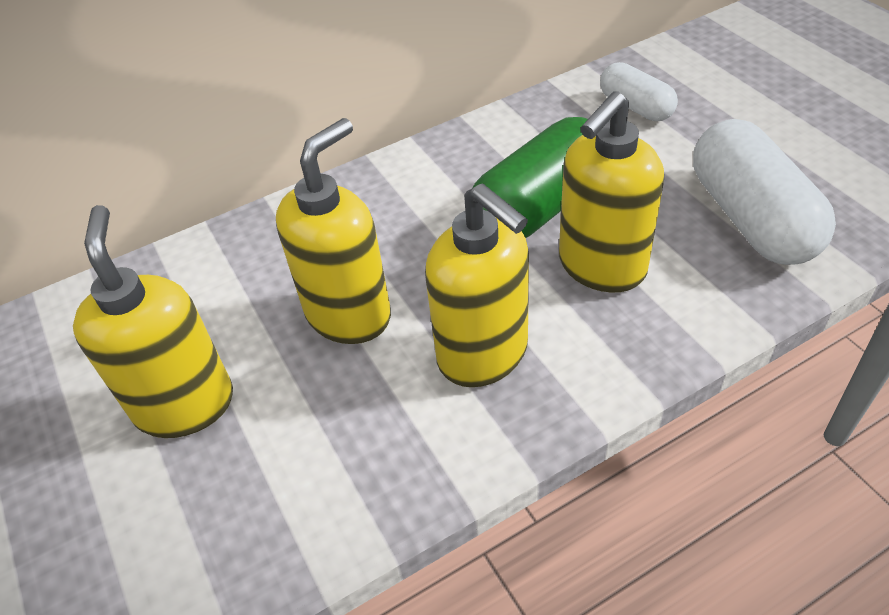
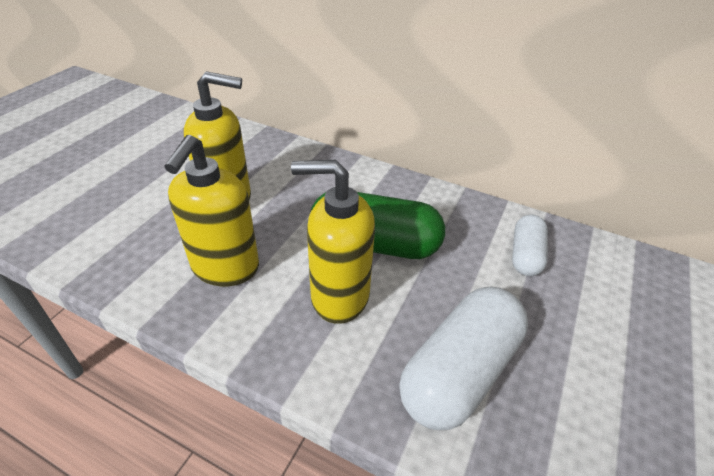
camera: 50 degrees right, 5 degrees down
yellow soap dispenser [73,205,233,438] -> none

